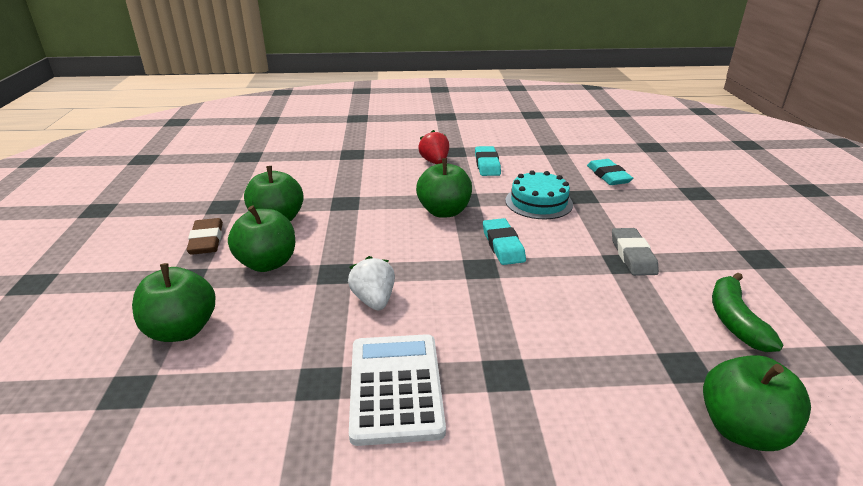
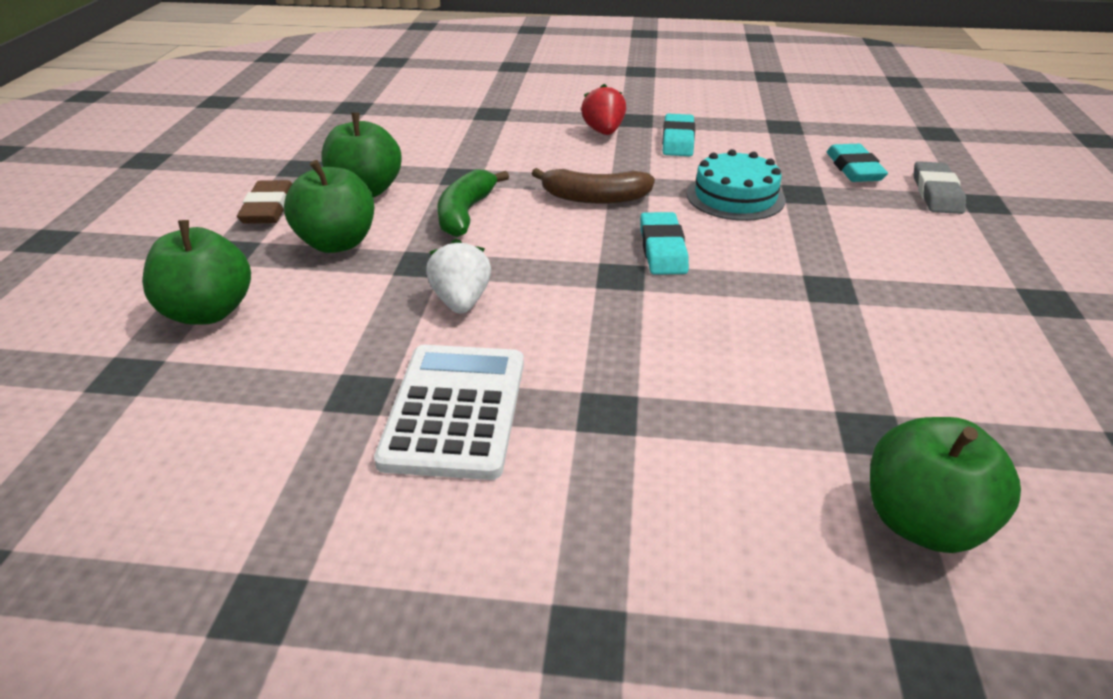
camera: 10 degrees right, 5 degrees up
green apple [416,158,472,218] -> brown banana [532,168,655,204]
grey eraser [612,228,659,276] -> grey eraser moved to [914,161,966,214]
green banana [712,273,783,352] -> green banana moved to [437,170,509,237]

